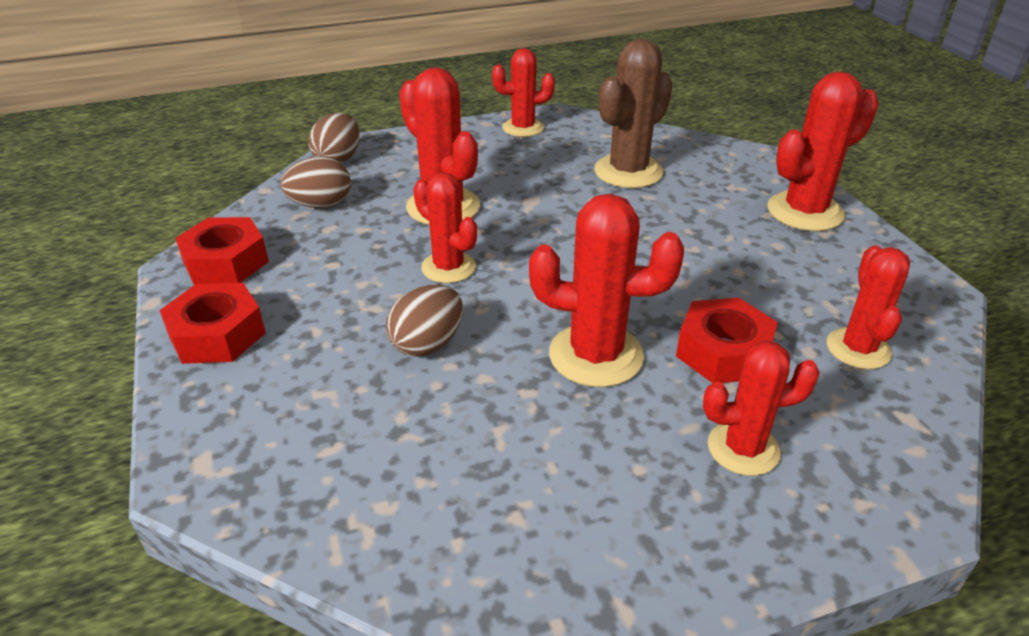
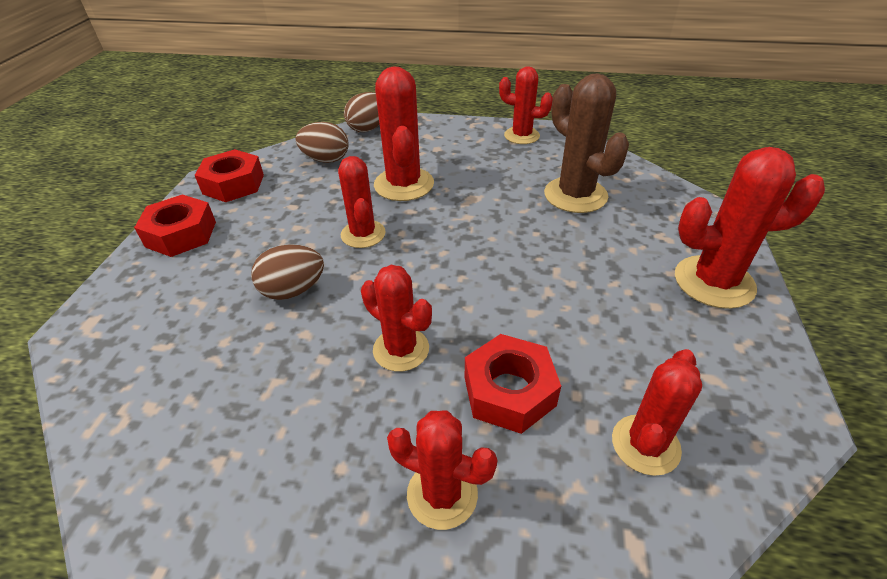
camera: 30 degrees right, 5 degrees up
red cactus [529,194,684,387] -> red cactus [361,265,432,371], size x0.66
brown cactus [594,39,673,188] -> brown cactus turned 75 degrees clockwise [544,73,629,213]

